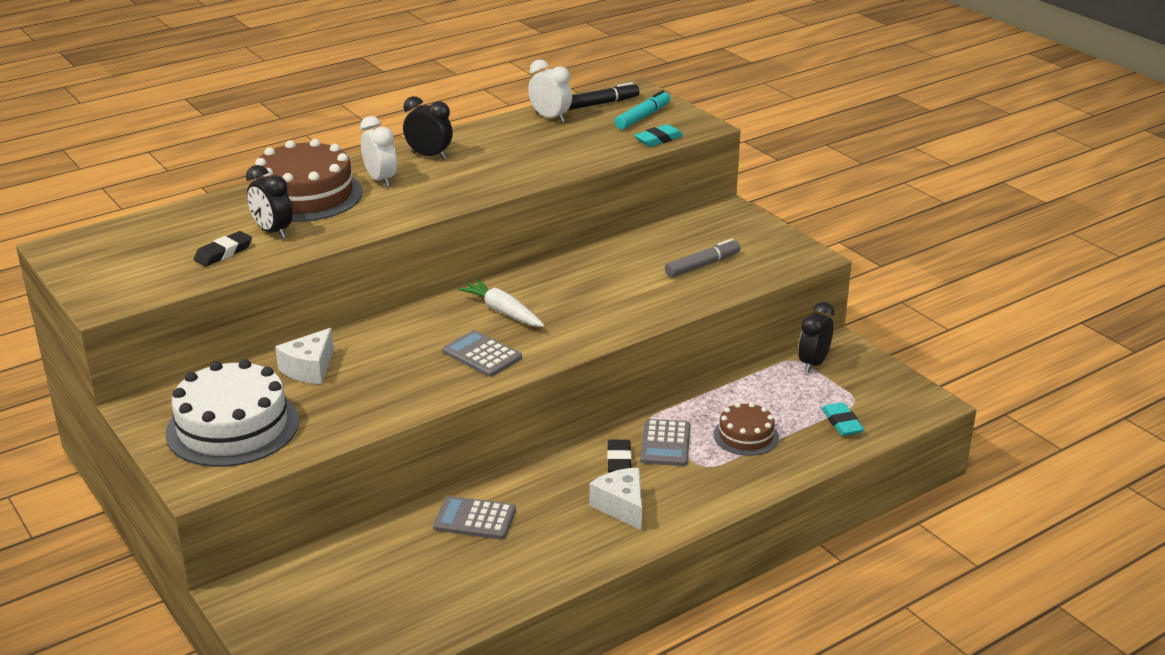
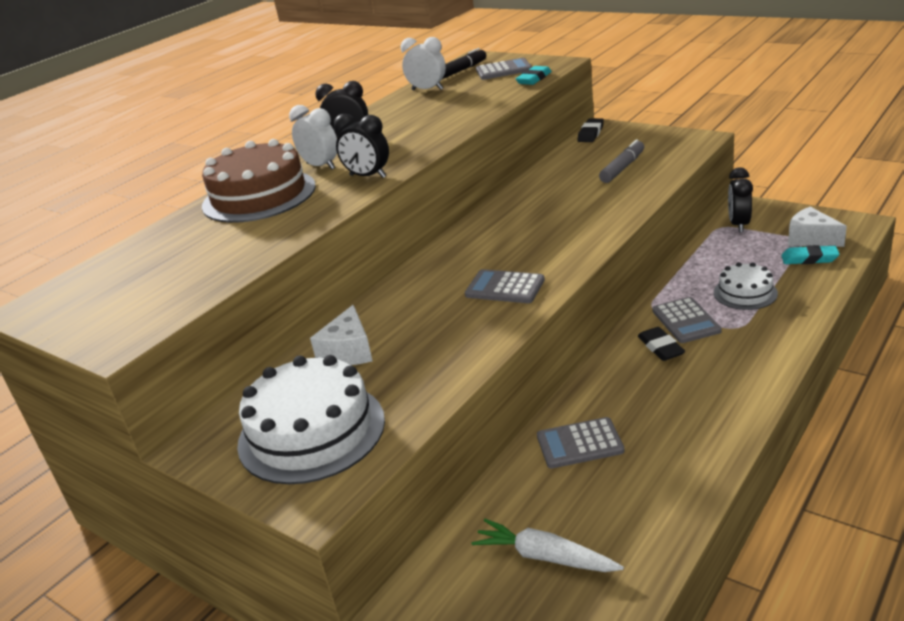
camera: 15 degrees left, 0 degrees up
black eraser [194,231,252,266] -> black eraser moved to [577,118,604,142]
black clock [246,165,293,239] -> black clock moved to [333,114,389,178]
white carrot [457,279,545,327] -> white carrot moved to [471,519,624,572]
white cheese [589,468,642,530] -> white cheese moved to [788,207,847,247]
turquoise marker [615,90,670,130] -> grey calculator [476,58,532,80]
brown cake [713,402,779,456] -> white cake [714,262,778,310]
turquoise eraser [822,402,864,436] -> turquoise eraser turned 45 degrees counterclockwise [781,245,840,264]

